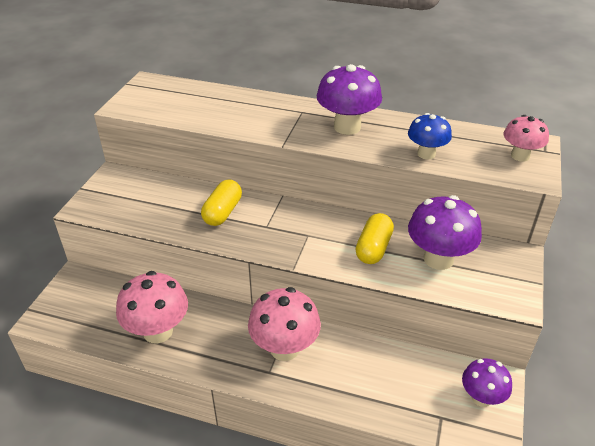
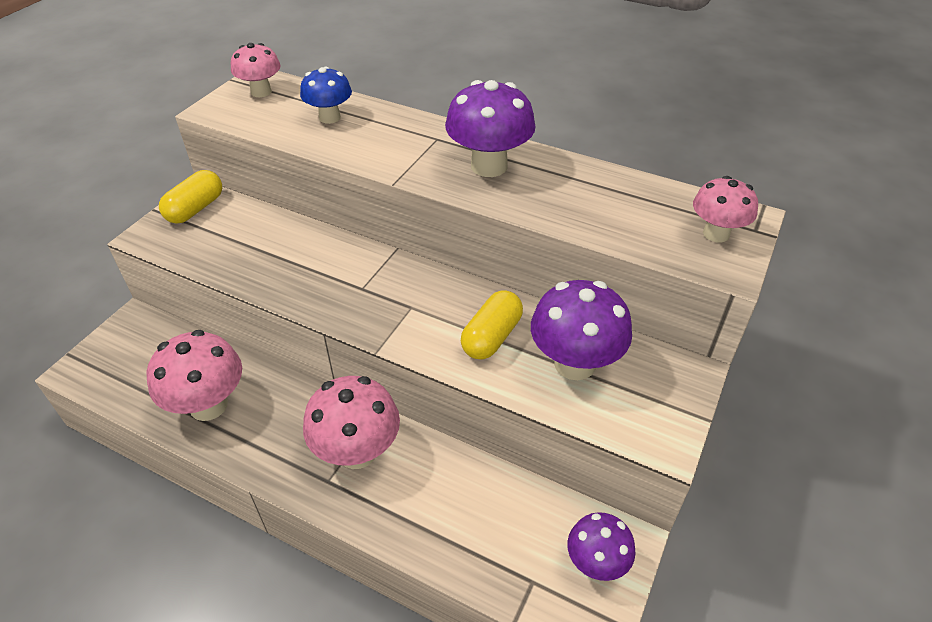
camera: 10 degrees right, 5 degrees up
yellow capsule [201,179,242,226] -> yellow capsule moved to [159,170,222,224]
blue mushroom [408,113,452,159] -> blue mushroom moved to [300,67,352,124]
none -> pink mushroom [231,43,281,97]

